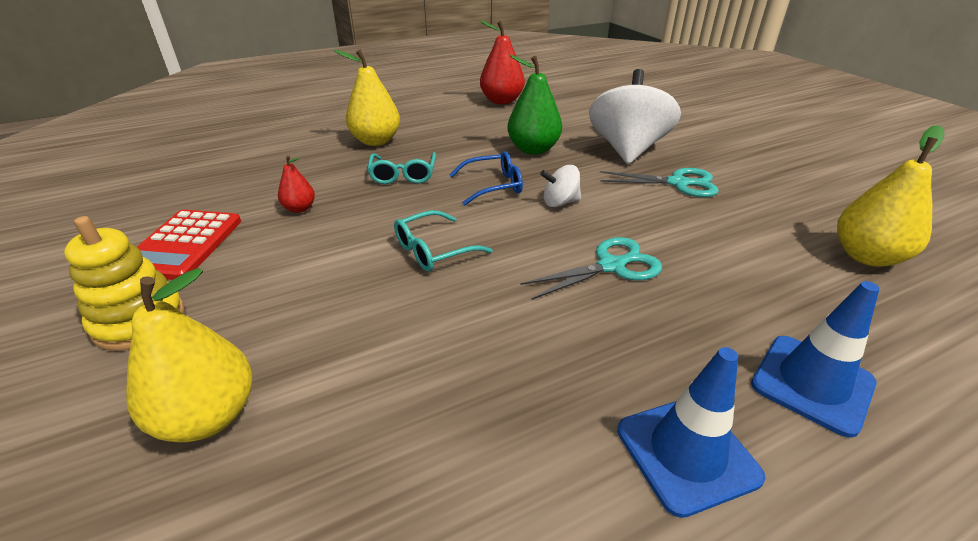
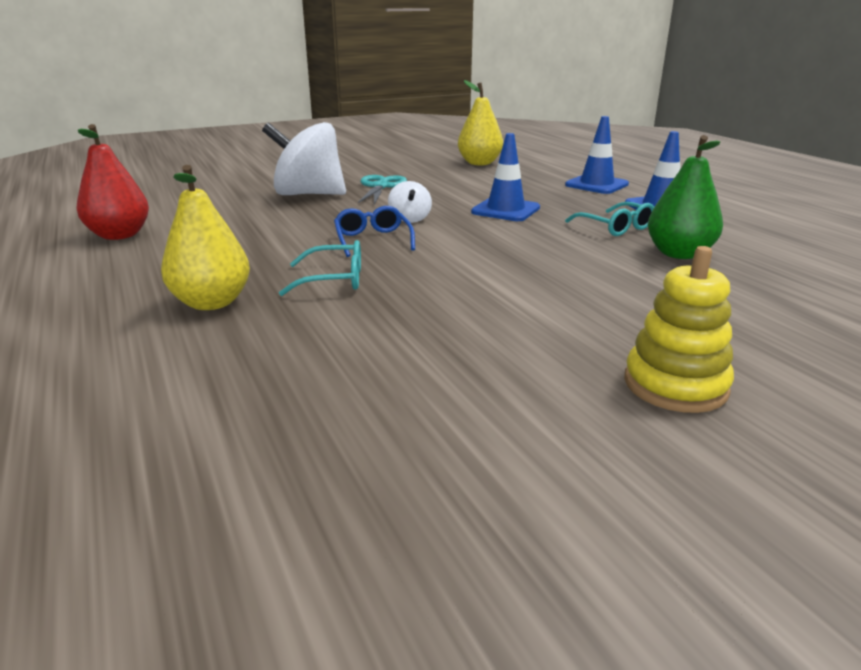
camera: 90 degrees left, 10 degrees down
yellow pear [126,268,252,442] -> none
red calculator [137,210,241,280] -> none
red pear [278,155,315,213] -> none
turquoise glasses [394,210,493,271] -> turquoise glasses moved to [565,202,654,236]
green pear [507,55,562,155] -> green pear moved to [648,135,723,259]
turquoise scissors [520,237,662,300] -> blue traffic cone [471,133,540,221]

